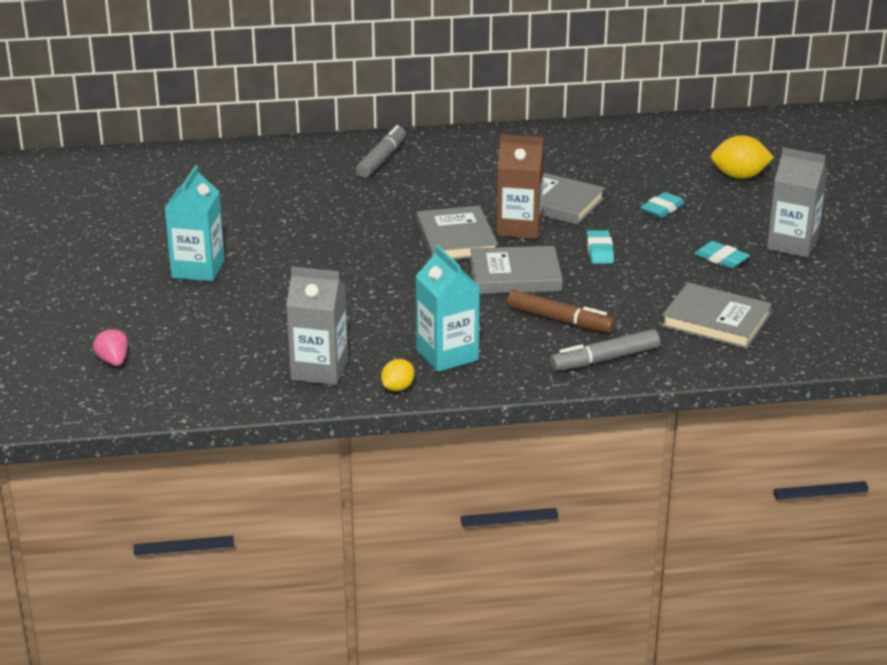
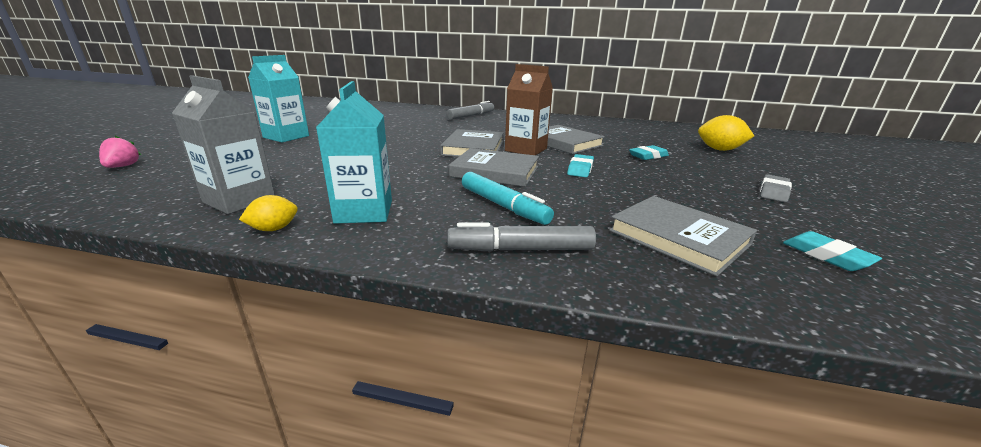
camera: 20 degrees right, 5 degrees down
brown marker [507,290,615,333] -> turquoise marker [462,172,554,225]
turquoise eraser [694,241,750,268] -> turquoise eraser moved to [783,231,882,271]
grey carton [767,147,827,258] -> grey eraser [760,174,792,202]

